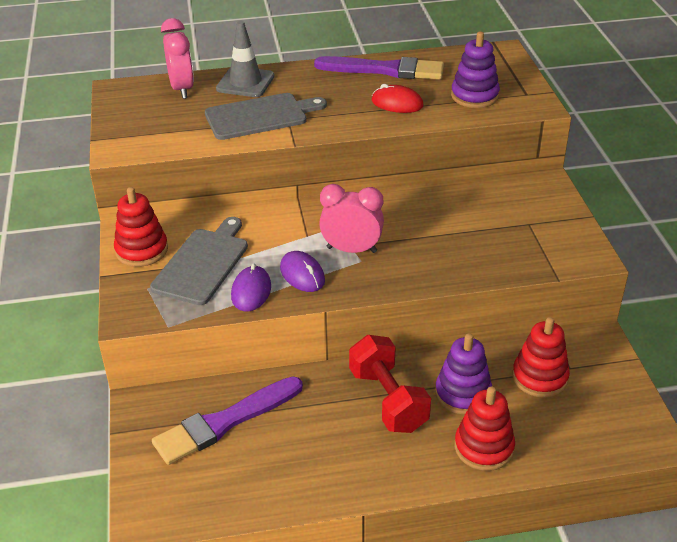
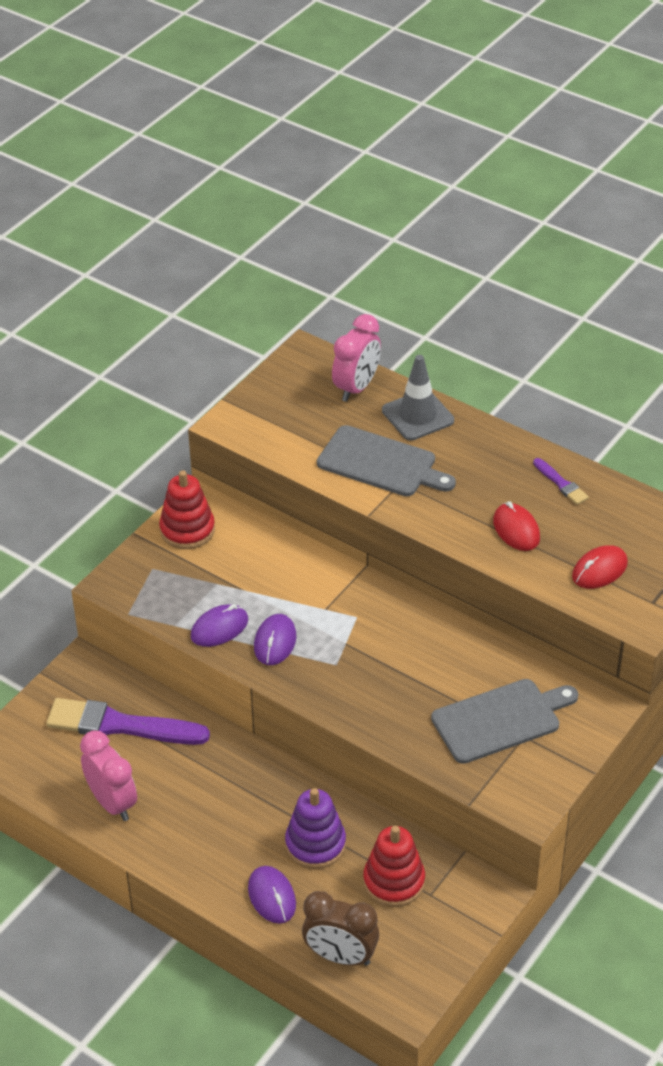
camera: 45 degrees right, 5 degrees up
grey cutting board [150,217,248,305] -> grey cutting board moved to [431,679,578,764]
purple brush [314,56,444,80] -> purple brush [533,458,589,505], size x0.47
pink clock [319,184,384,253] -> pink clock moved to [80,730,137,821]
red dumbbell [349,335,431,433] -> none
purple stacking toy [451,31,500,108] -> red mouse [572,545,628,589]
red stacking toy [455,387,515,471] -> purple mouse [248,866,296,924]
none -> brown clock [302,891,379,966]

